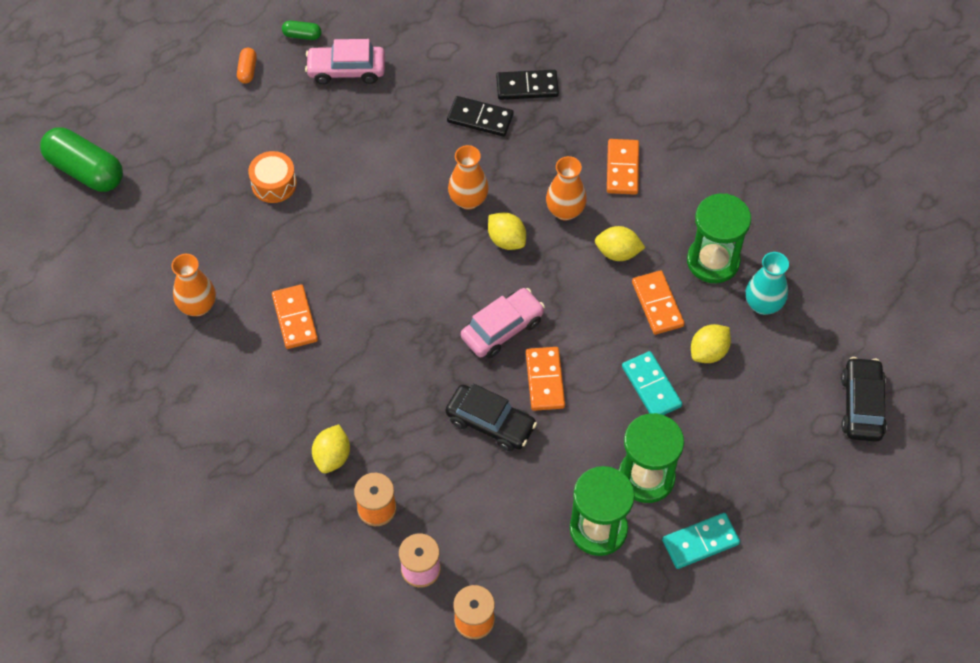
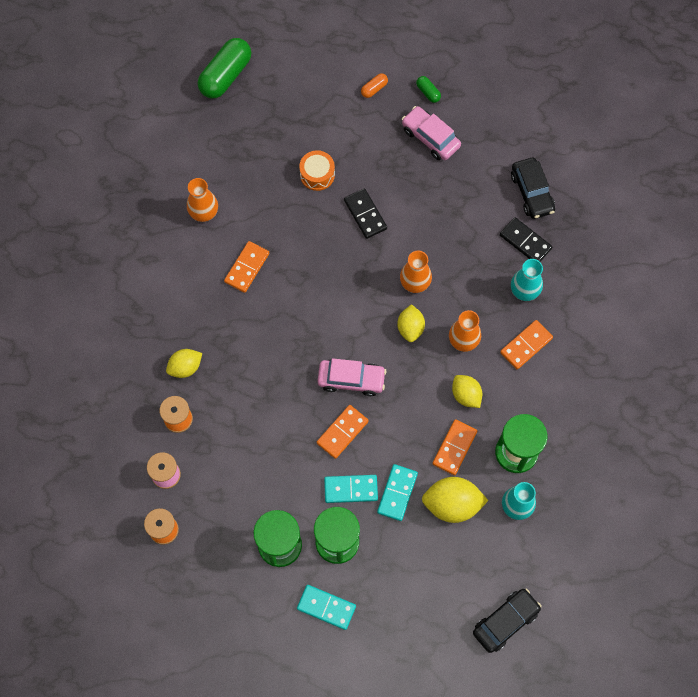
camera: 45 degrees right, 10 degrees up
green capsule [40,127,123,192] -> green capsule turned 45 degrees clockwise [198,38,251,98]
black car [446,384,537,451] -> black car moved to [511,158,555,219]
black domino [447,96,514,137] -> black domino moved to [344,188,387,239]
yellow lemon [691,324,731,363] -> yellow lemon [422,477,489,523], size x1.57
none -> turquoise domino [324,475,378,503]
none -> turquoise vase [511,259,543,301]

